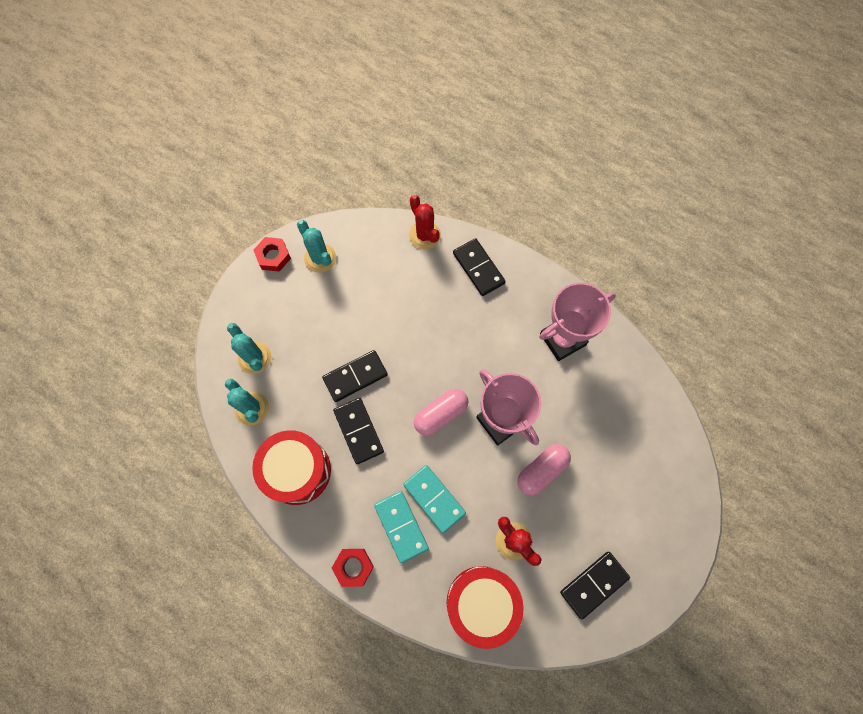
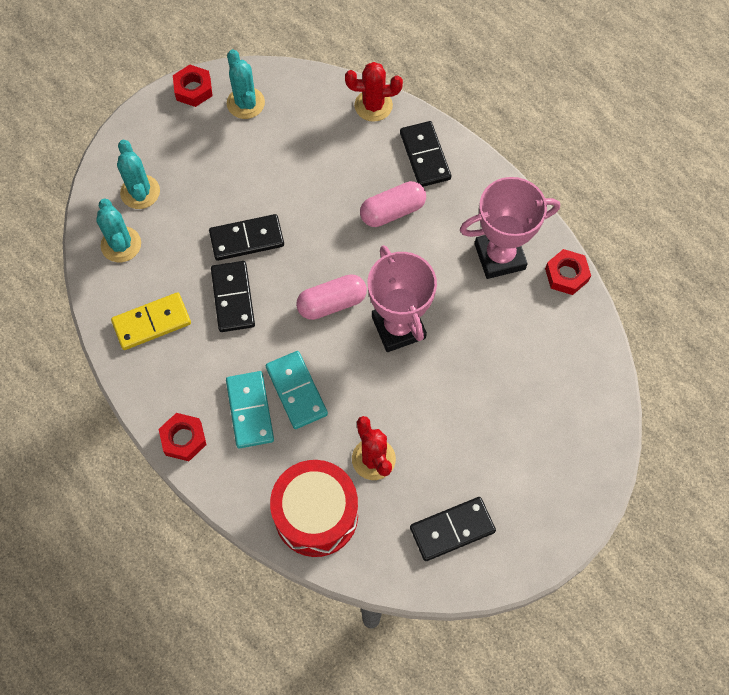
camera: 15 degrees right, 5 degrees down
red drum [252,430,331,505] -> yellow domino [111,292,191,350]
red cactus [409,195,441,249] -> red cactus turned 75 degrees counterclockwise [345,62,403,122]
pink capsule [517,444,571,496] -> pink capsule moved to [360,181,426,227]
none -> red nut [545,249,591,295]

